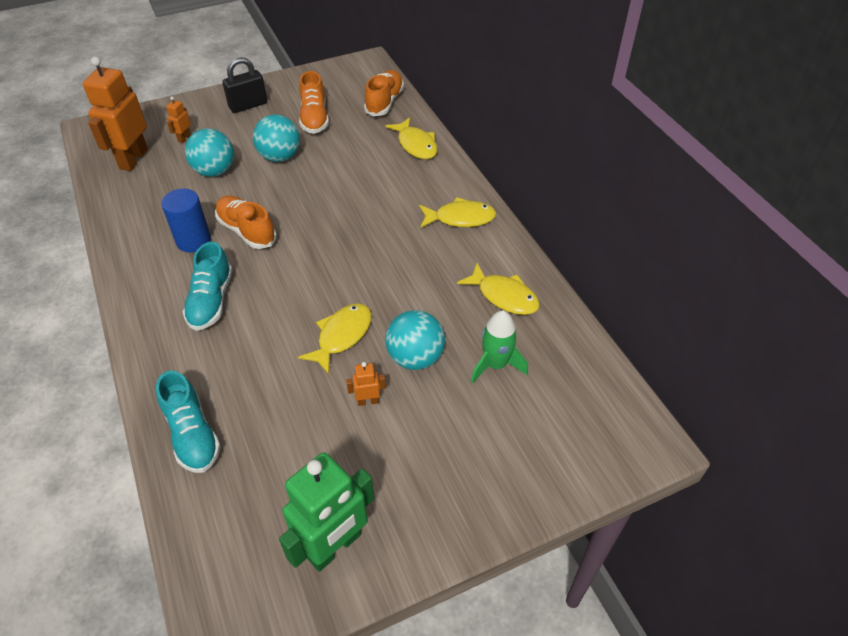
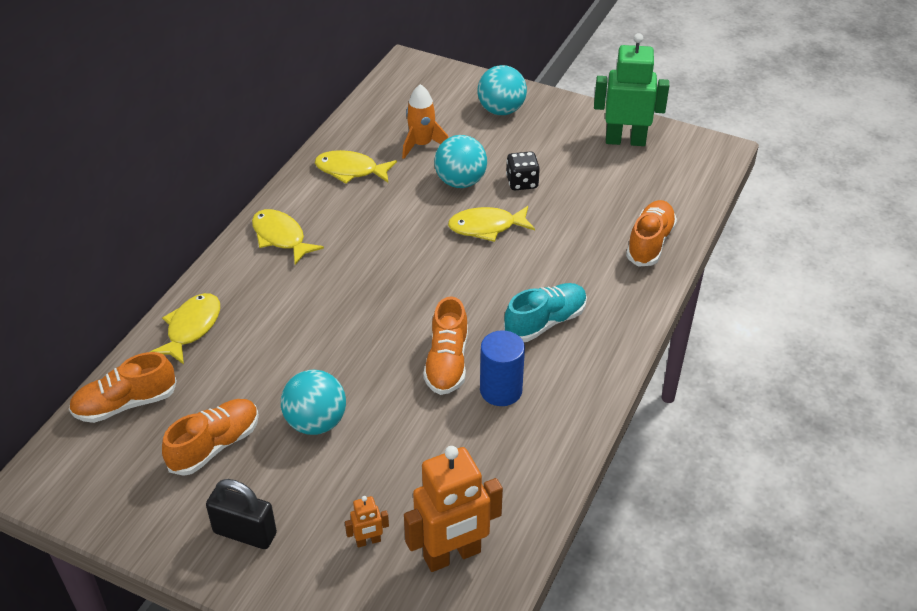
camera: 130 degrees left, 5 degrees down
turquoise shoe [156,370,221,473] -> orange shoe [626,200,677,267]
turquoise ball [185,128,234,177] -> turquoise ball moved to [478,65,527,115]
orange robot [346,362,386,406] -> black dice [506,151,540,190]
yellow fish [457,263,540,315] -> yellow fish turned 75 degrees counterclockwise [315,150,397,184]
green rocket [471,310,528,383] -> orange rocket [402,84,448,159]

